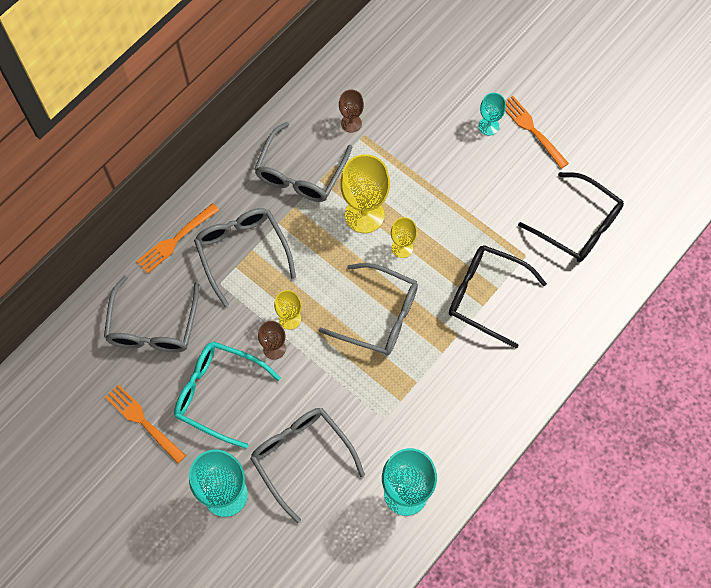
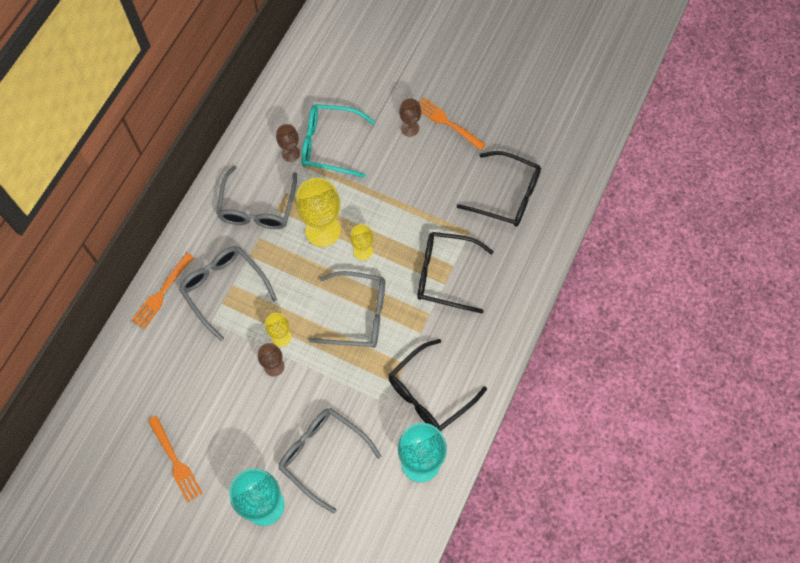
camera: 15 degrees left, 0 degrees up
grey glasses [104,275,199,352] -> none
orange fork [105,384,186,464] -> orange fork turned 150 degrees counterclockwise [148,416,203,503]
turquoise glasses [174,341,281,449] -> turquoise glasses moved to [302,104,375,178]
turquoise goblet [479,93,506,135] -> brown goblet [399,98,421,137]
none -> black glasses [388,339,487,431]

